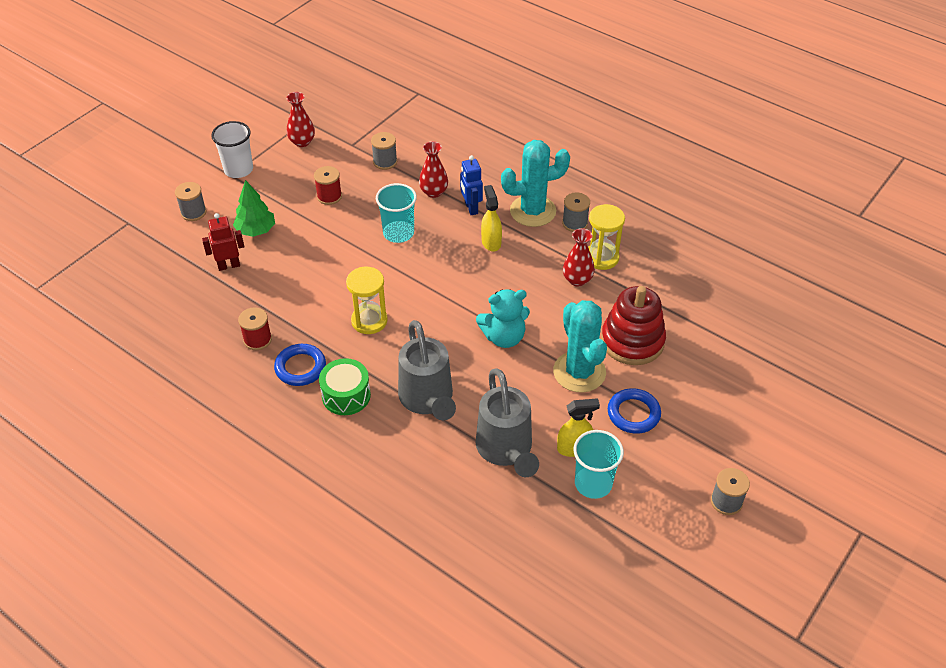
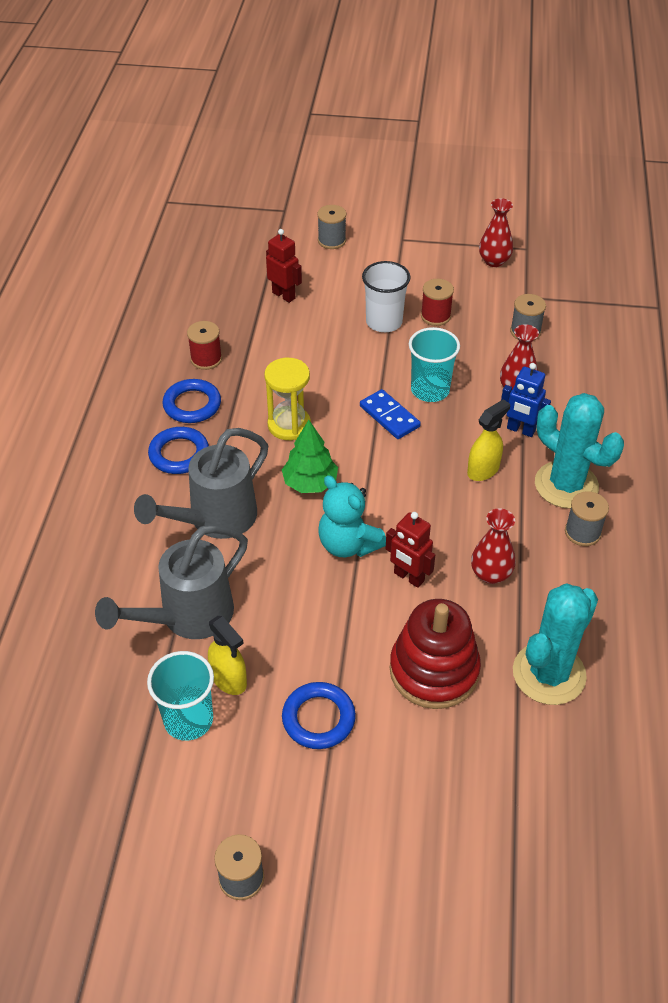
camera: 60 degrees right, 0 degrees up
white cup [211,121,253,178] -> white cup moved to [362,261,411,332]
green tree [233,180,275,237] -> green tree moved to [282,420,338,493]
green drum [319,358,371,415] -> blue ring [148,427,209,474]
blue robot [460,155,483,215] -> blue robot turned 105 degrees counterclockwise [501,363,551,437]
turquoise cactus [553,300,607,392] -> turquoise cactus moved to [513,584,598,705]
yellow hourglass [588,204,625,270] -> none
none -> blue domino [360,389,421,439]
none -> red robot [385,512,435,588]

